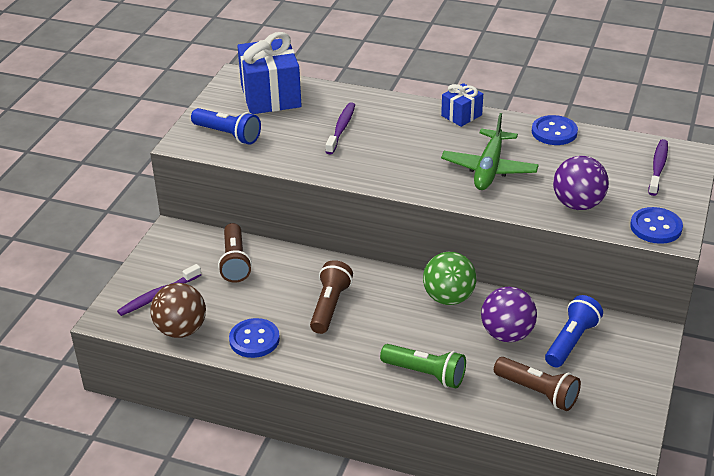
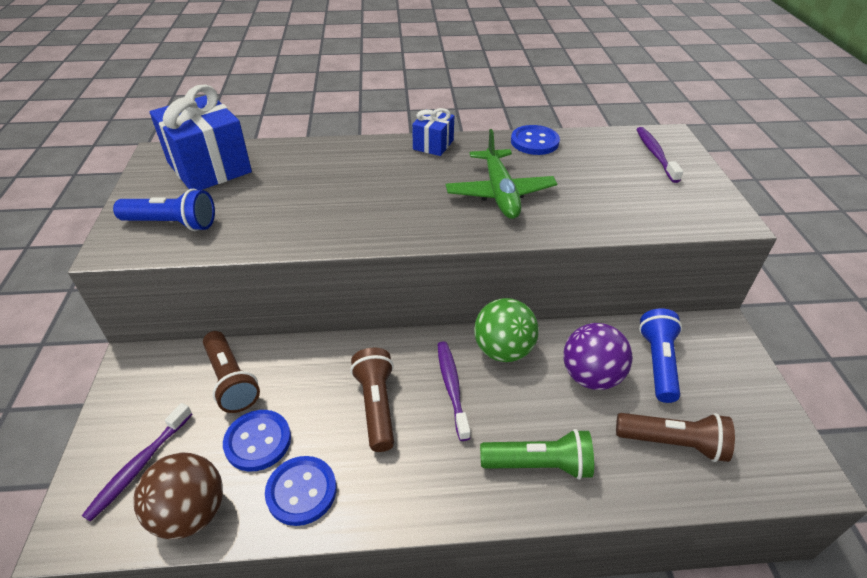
camera: 25 degrees left, 5 degrees up
purple toothbrush [326,102,355,154] -> purple toothbrush moved to [437,341,470,441]
purple ball [553,156,609,210] -> none
blue button [630,207,683,244] -> blue button moved to [223,410,291,471]

